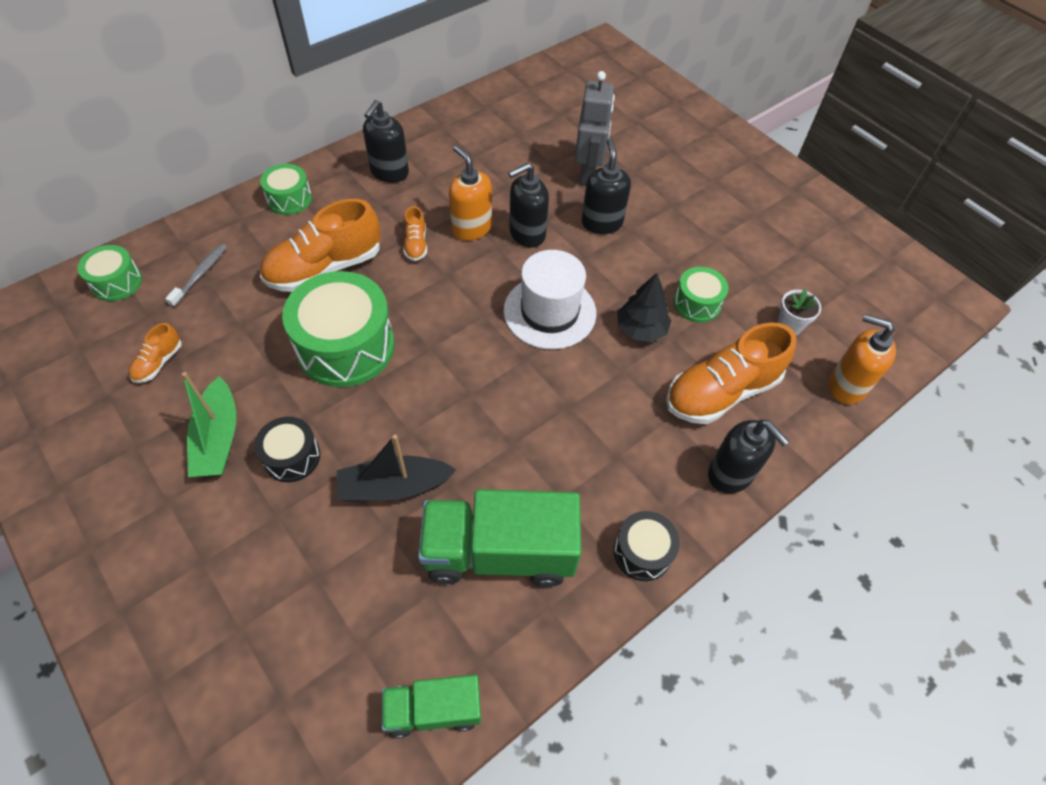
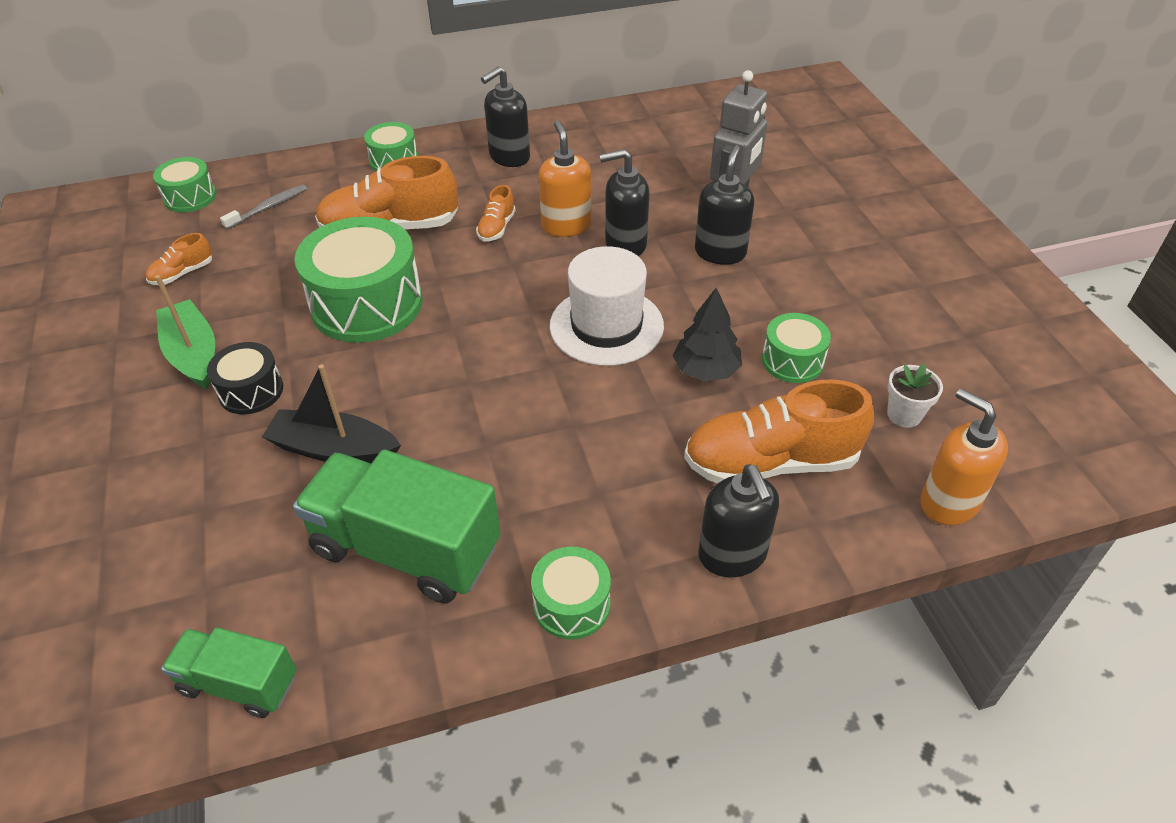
camera: 25 degrees right, 10 degrees down
green boat [182,372,236,477] -> green boat turned 135 degrees clockwise [155,275,215,389]
black drum [614,511,680,581] -> green drum [531,547,611,640]

